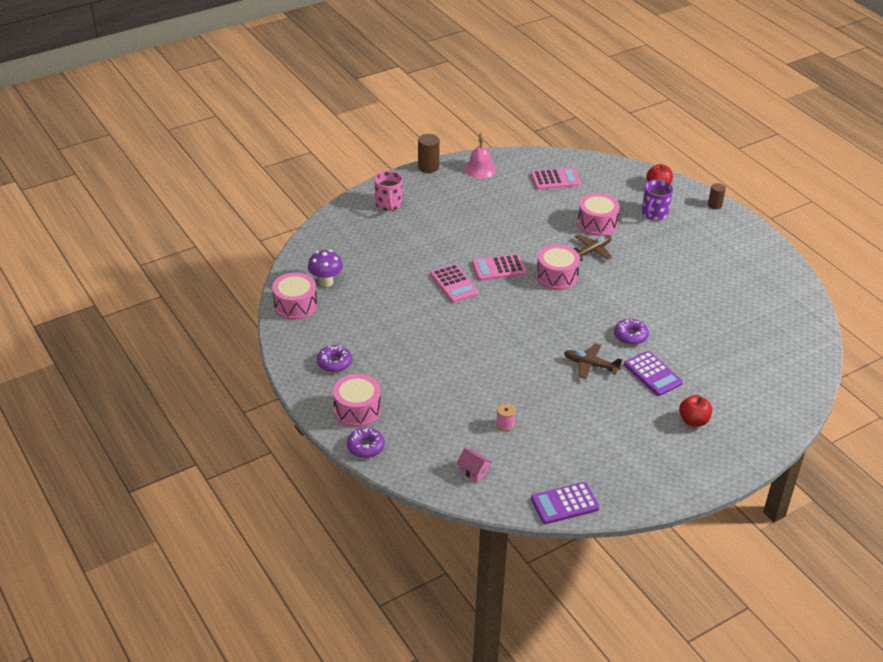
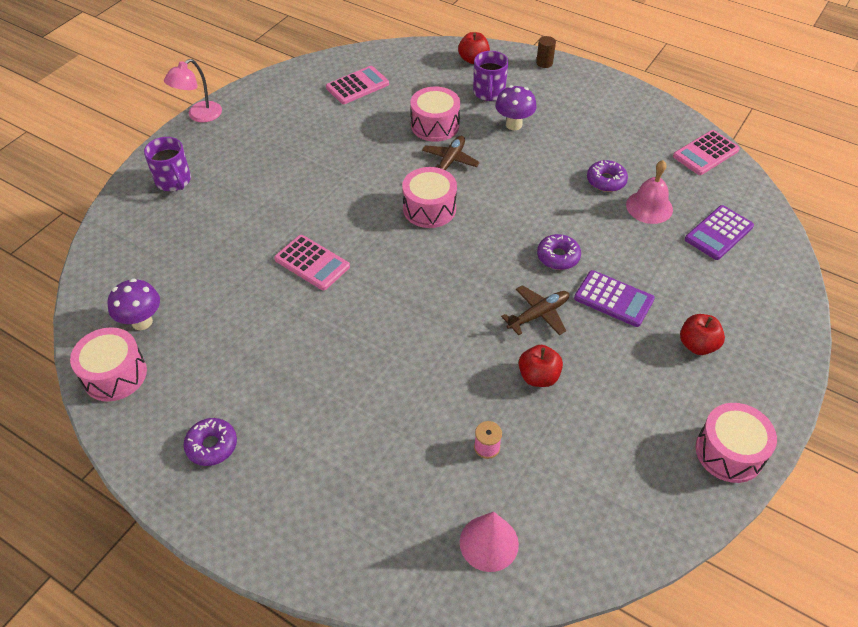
camera: 25 degrees left, 10 degrees up
pink drum [333,374,381,427] -> pink drum moved to [696,403,777,483]
purple donut [347,428,385,458] -> purple donut moved to [587,160,628,192]
pink mug [374,171,402,211] -> purple mug [144,137,191,191]
brown cylinder [418,134,440,173] -> pink lamp [164,59,222,122]
pink house [456,448,492,482] -> pink cone [460,511,519,572]
pink bell [464,132,497,178] -> pink bell moved to [626,160,673,224]
pink calculator [472,254,527,281] -> pink calculator moved to [673,130,740,175]
purple calculator [531,482,600,524] -> purple calculator moved to [685,205,754,260]
brown plane [564,343,622,379] -> brown plane turned 150 degrees clockwise [501,285,569,335]
none -> purple mushroom [495,85,537,130]
none -> red apple [519,345,563,387]

